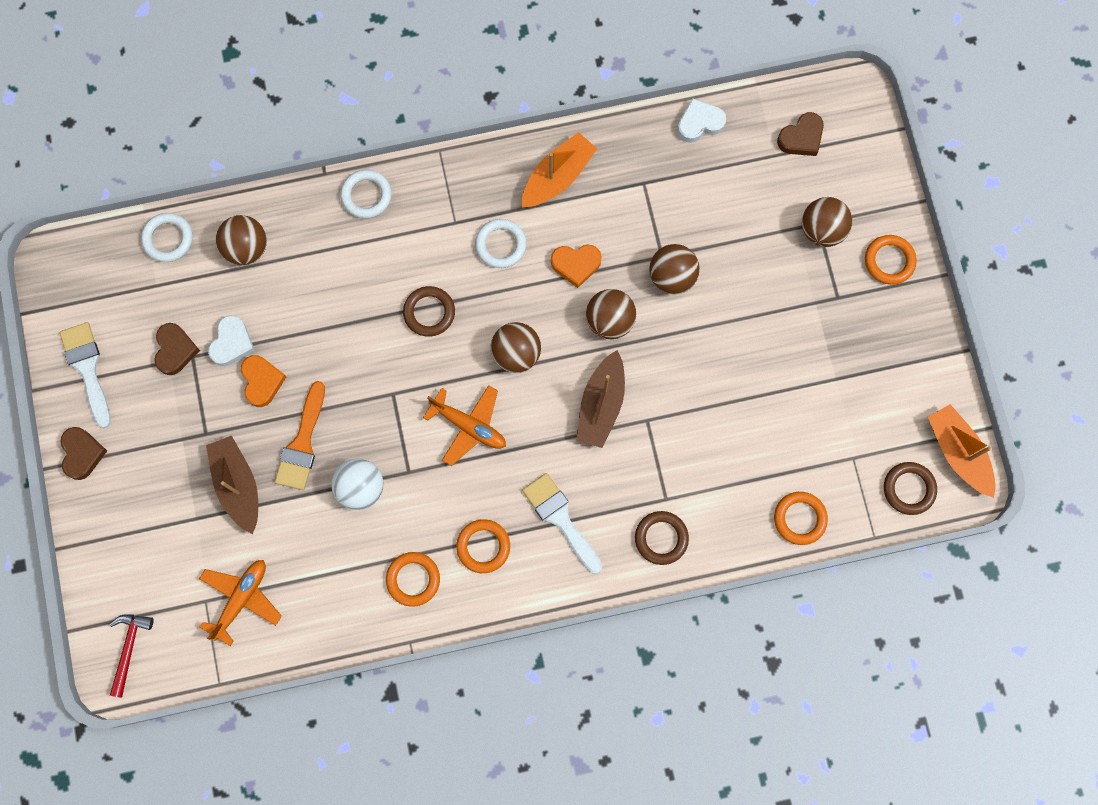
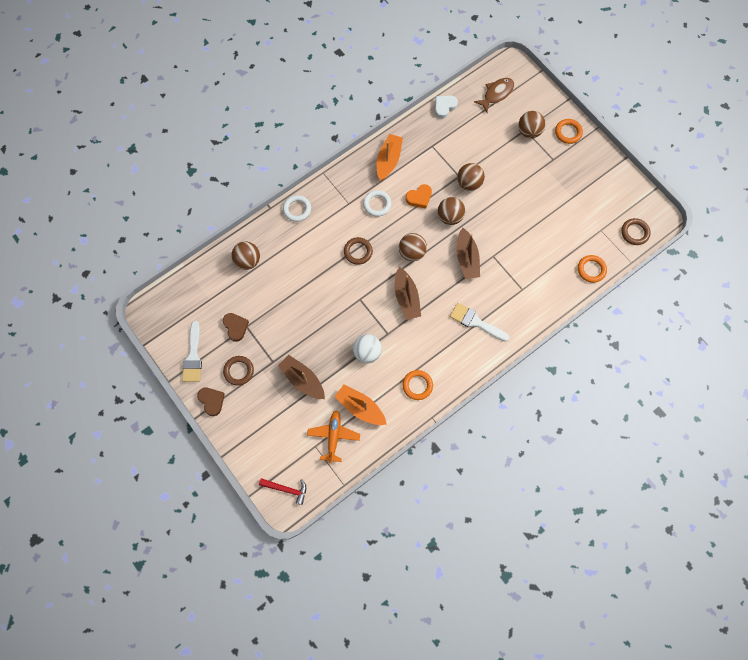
camera: 25 degrees left, 5 degrees down
white brush [60,322,111,428] -> white brush turned 135 degrees counterclockwise [182,321,202,382]
red hammer [110,614,154,698] -> red hammer turned 120 degrees clockwise [259,478,306,505]
white ring [141,213,193,262] -> none
white heart [208,315,255,366] -> none
orange heart [241,355,286,407] -> none
orange brush [275,381,325,490] -> none
orange plane [423,385,506,466] -> brown boat [395,267,421,320]
orange ring [456,519,510,573] -> none
brown ring [635,511,689,565] -> brown ring moved to [223,356,254,386]
brown heart [777,112,824,156] -> brown fish [474,78,514,113]
orange boat [928,404,996,498] -> orange boat moved to [334,384,387,425]

